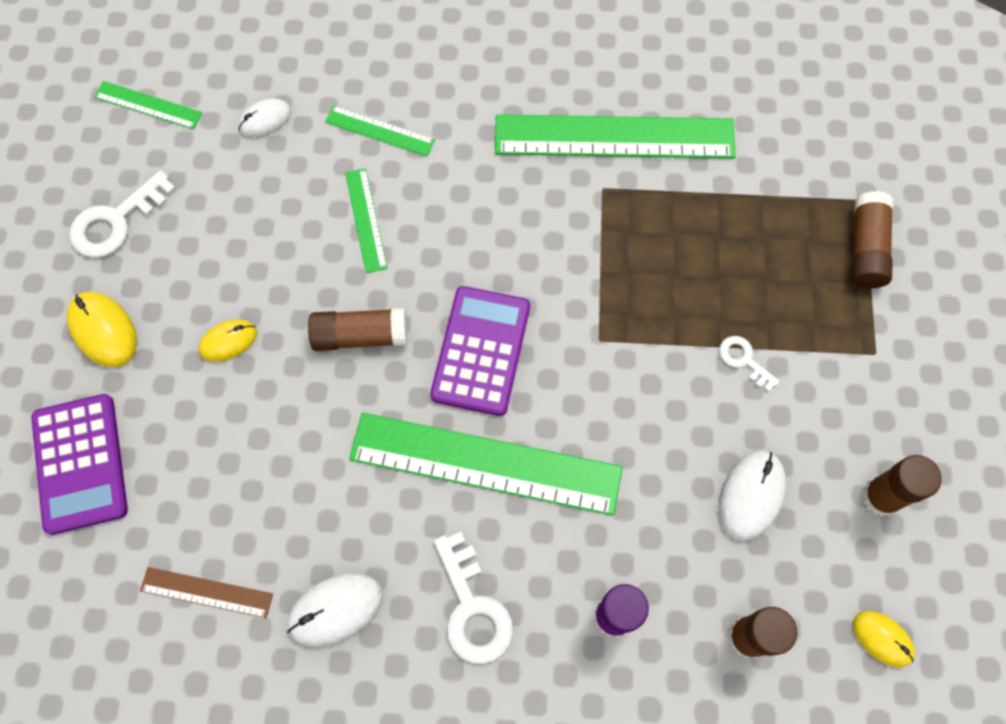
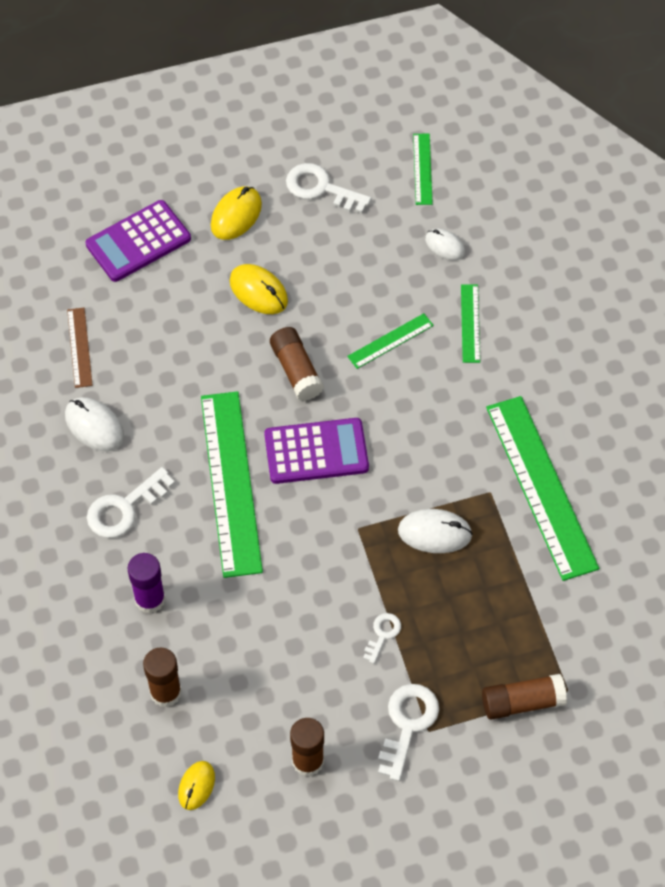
camera: 70 degrees right, 10 degrees down
yellow mouse [198,320,257,362] -> yellow mouse [230,264,288,314], size x1.51
white mouse [719,451,786,541] -> white mouse moved to [398,509,473,553]
none -> white key [378,684,439,781]

